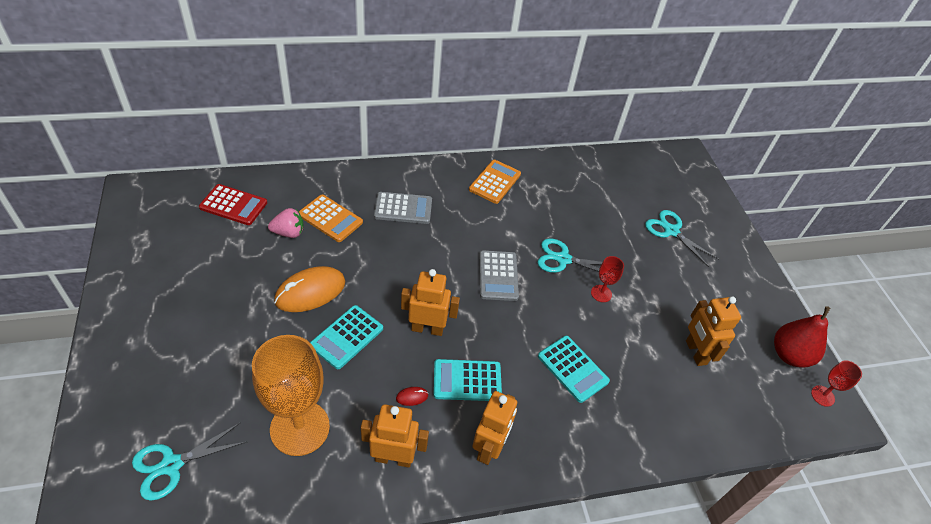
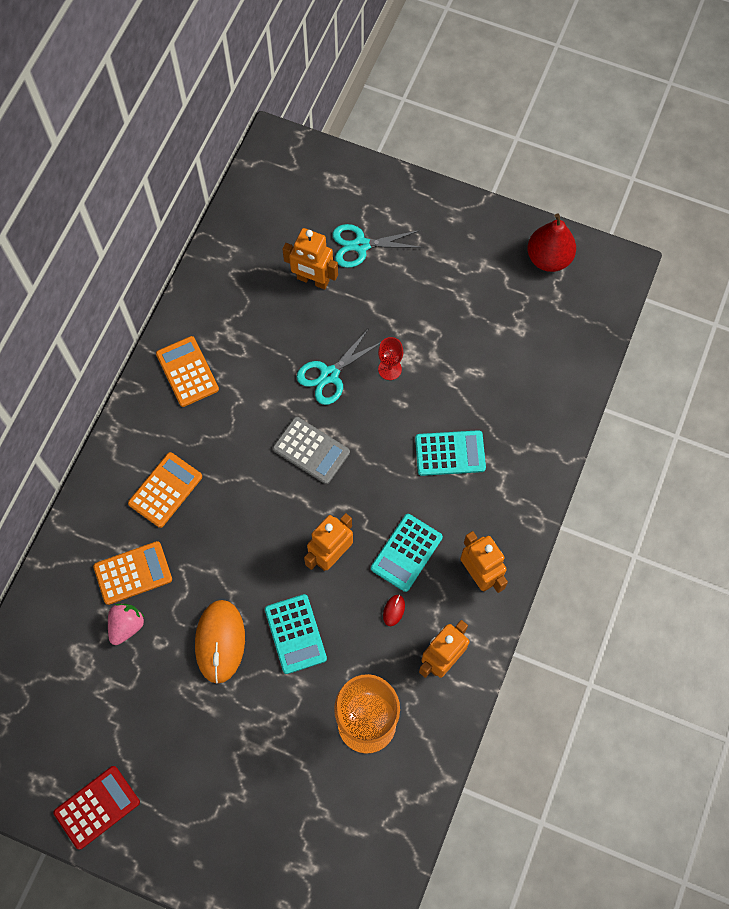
camera: 50 degrees left, 20 degrees up
turquoise scissors [132,423,248,501] -> none
red calculator [199,184,267,225] -> red calculator moved to [53,766,140,849]
grey calculator [374,192,432,224] -> orange calculator [128,452,202,528]
orange robot [686,296,741,366] -> orange robot moved to [282,228,338,290]
red goblet [811,360,862,407] -> none

